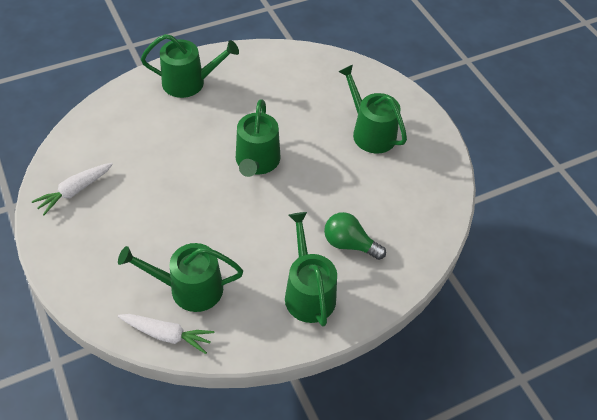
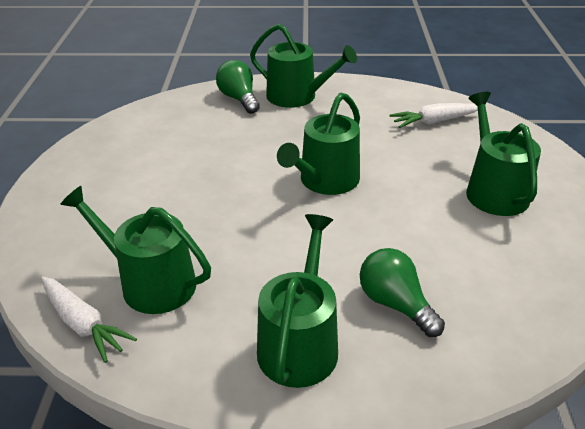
camera: 30 degrees right, 15 degrees down
white carrot [32,163,113,215] -> white carrot moved to [389,103,478,128]
none -> green light bulb [216,60,260,114]

